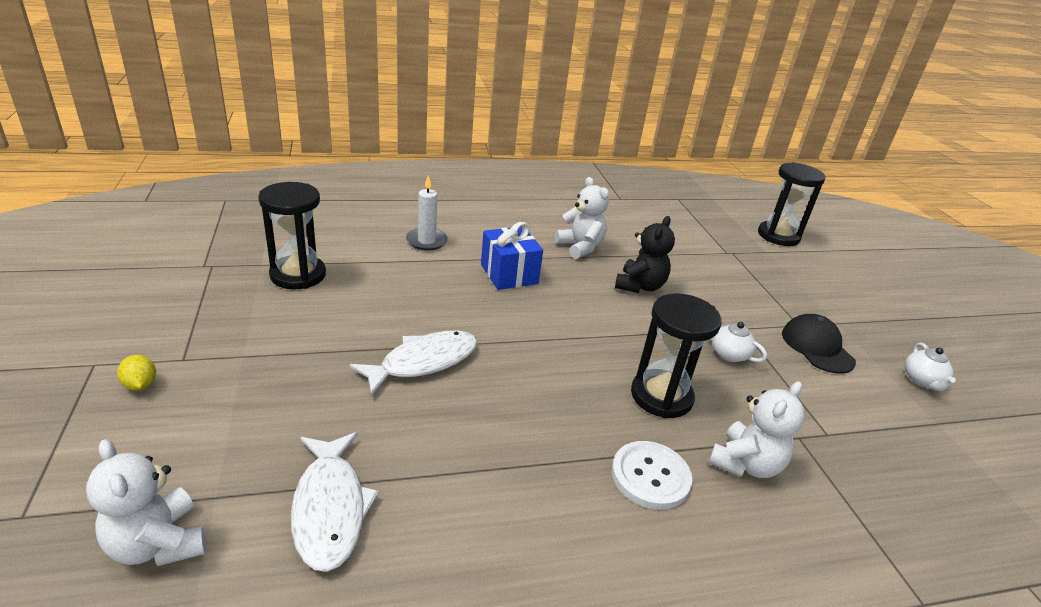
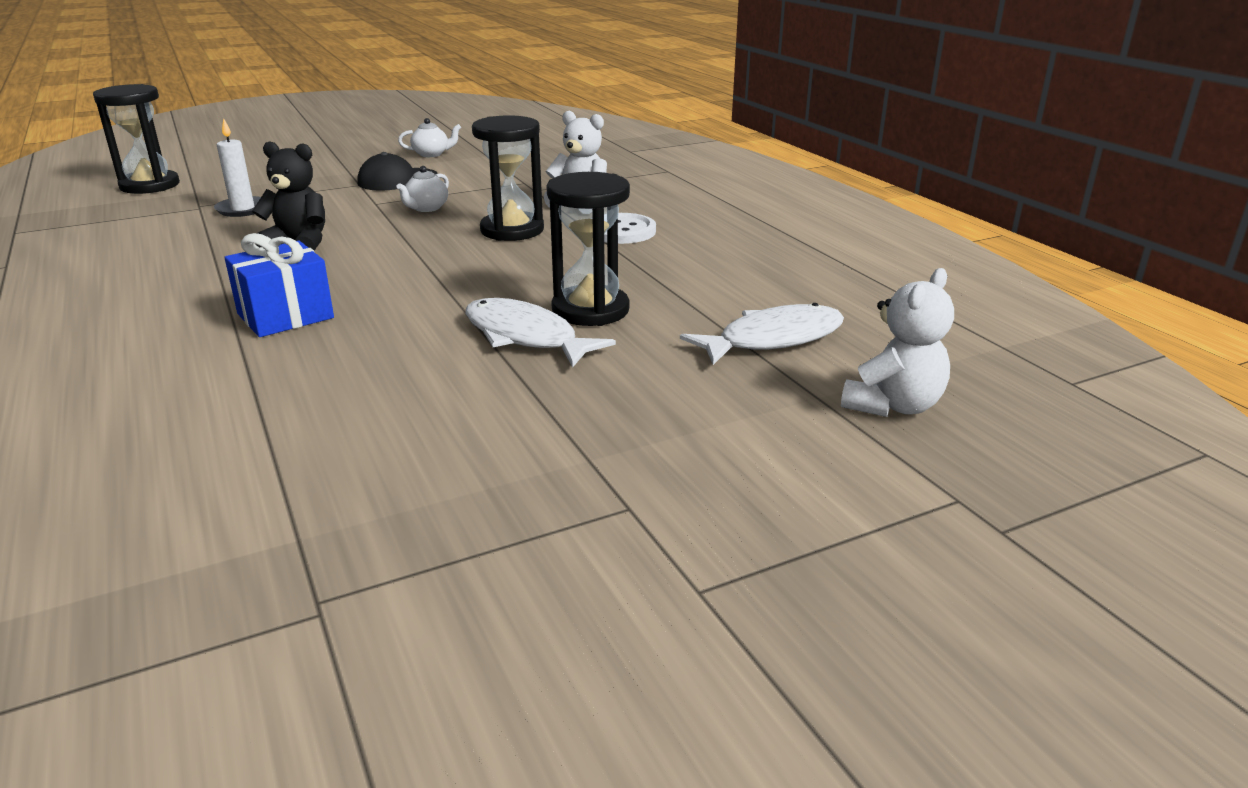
camera: 100 degrees left, 5 degrees down
yellow lemon [117,355,156,391] -> none
black hourglass [258,182,326,289] -> black hourglass moved to [547,172,630,326]
white candle [406,175,448,251] -> white candle moved to [214,118,261,217]
white teddy bear [555,177,609,259] -> none

